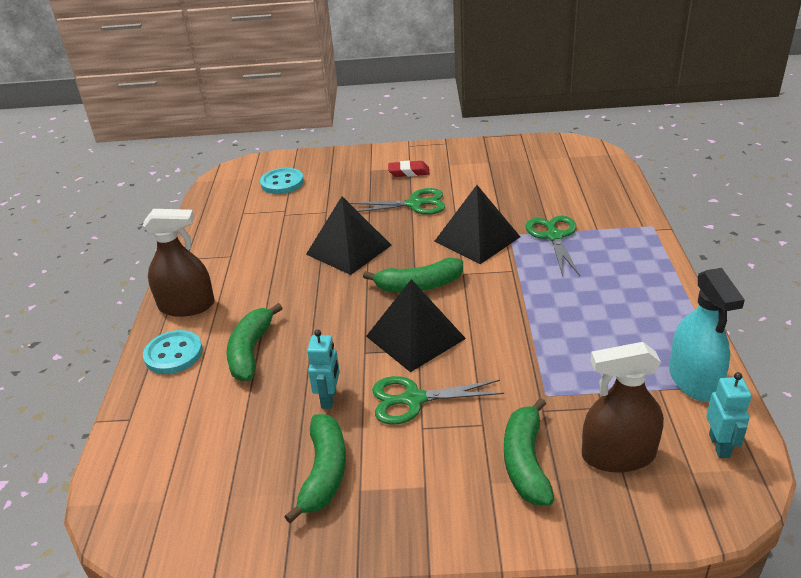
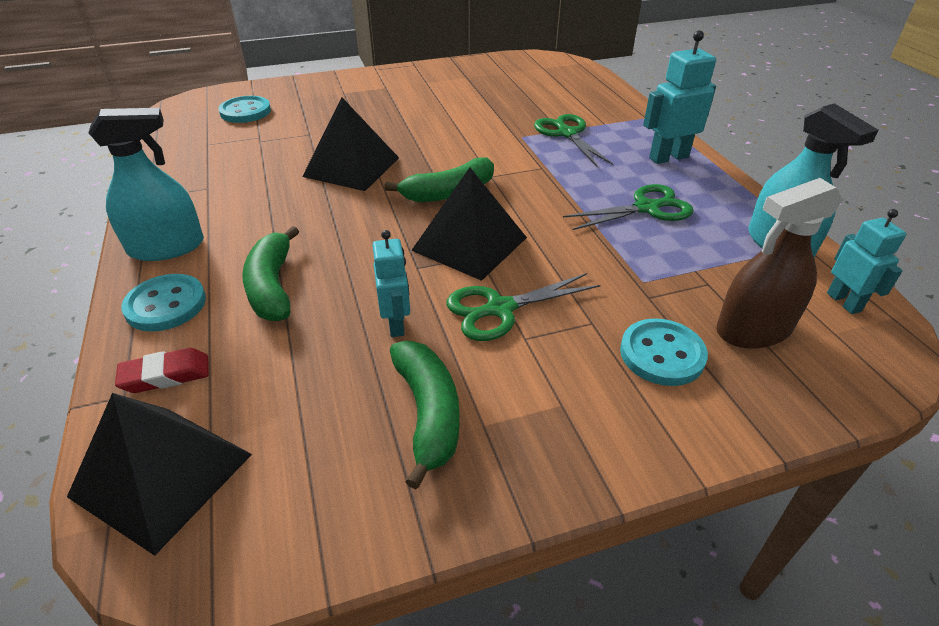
camera: 20 degrees left, 5 degrees up
brown spray bottle [143,209,215,317] -> turquoise spray bottle [88,108,204,261]
green scissors [350,188,445,215] -> green scissors moved to [563,184,694,230]
red eraser [388,161,430,177] -> red eraser moved to [115,348,209,393]
black pyramid [435,185,520,264] -> black pyramid moved to [67,393,252,556]
green banana [504,398,554,505] -> turquoise button [620,318,708,386]
none -> turquoise robot [643,30,716,164]

